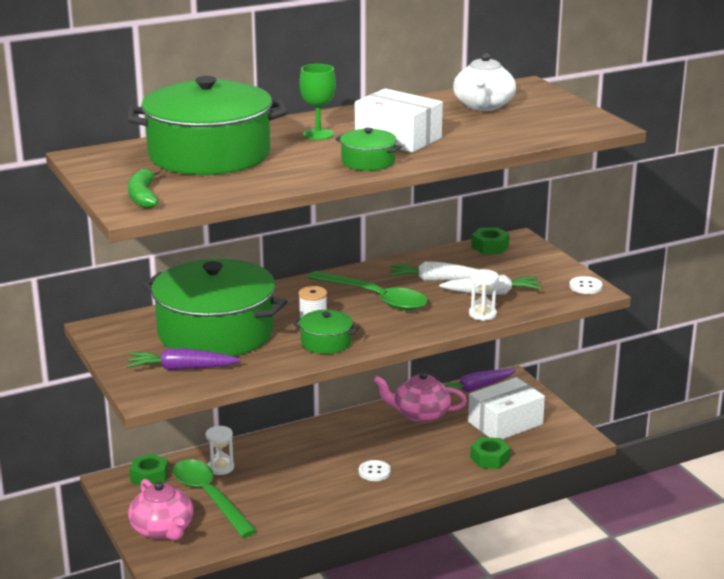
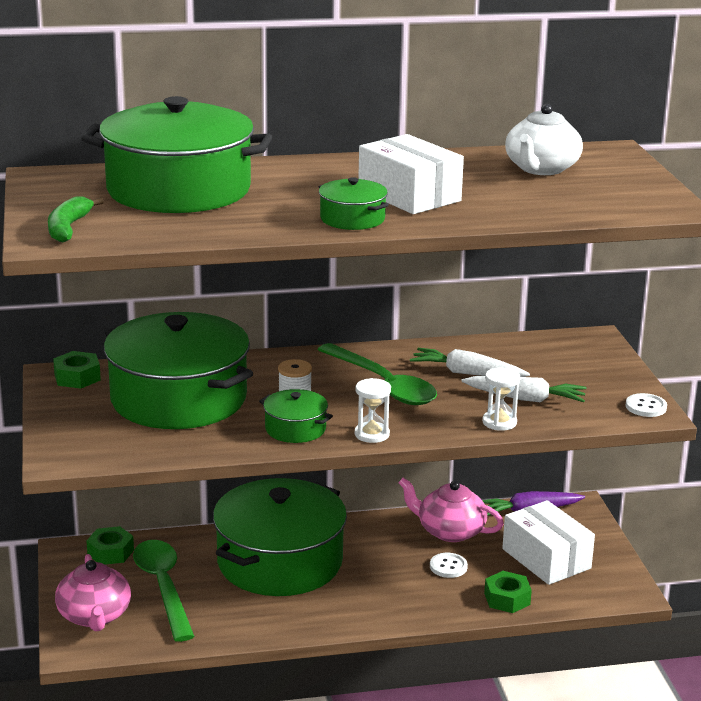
camera: 15 degrees right, 0 degrees up
purple carrot [126,348,241,371] -> none
white hourglass [206,426,234,475] -> white hourglass moved to [355,378,391,443]
green goblet [300,64,336,140] -> none
white button [359,460,391,481] -> white button moved to [430,553,468,578]
white box [468,377,545,439] -> white box turned 75 degrees clockwise [502,500,595,585]
green nut [471,228,510,254] -> green nut moved to [53,351,101,389]
none -> green pot [213,478,347,596]

